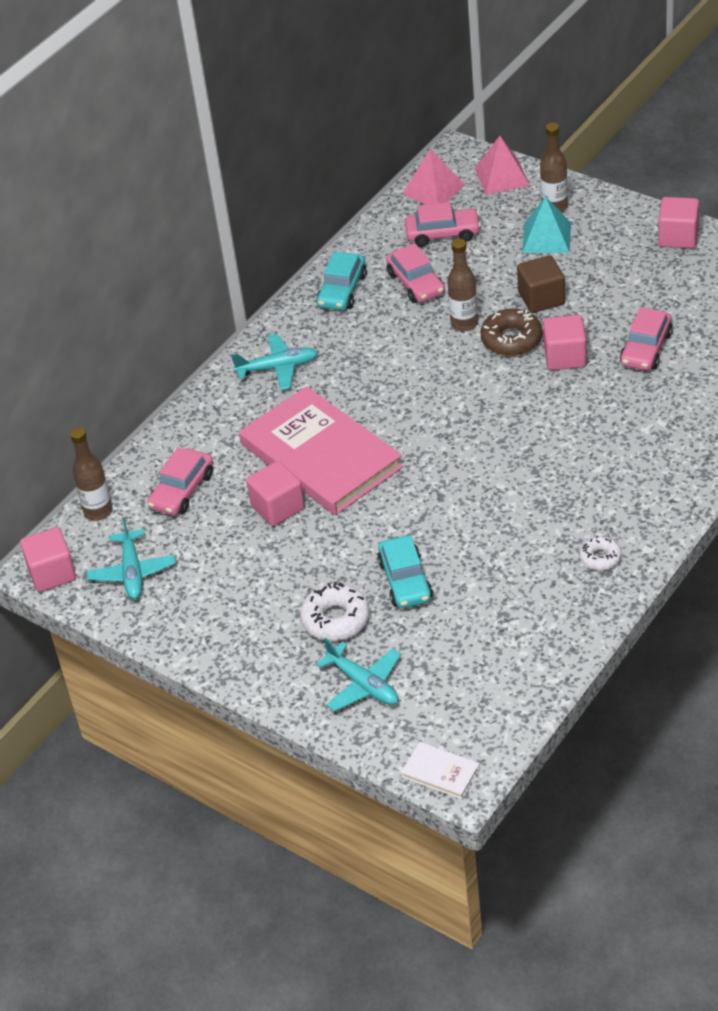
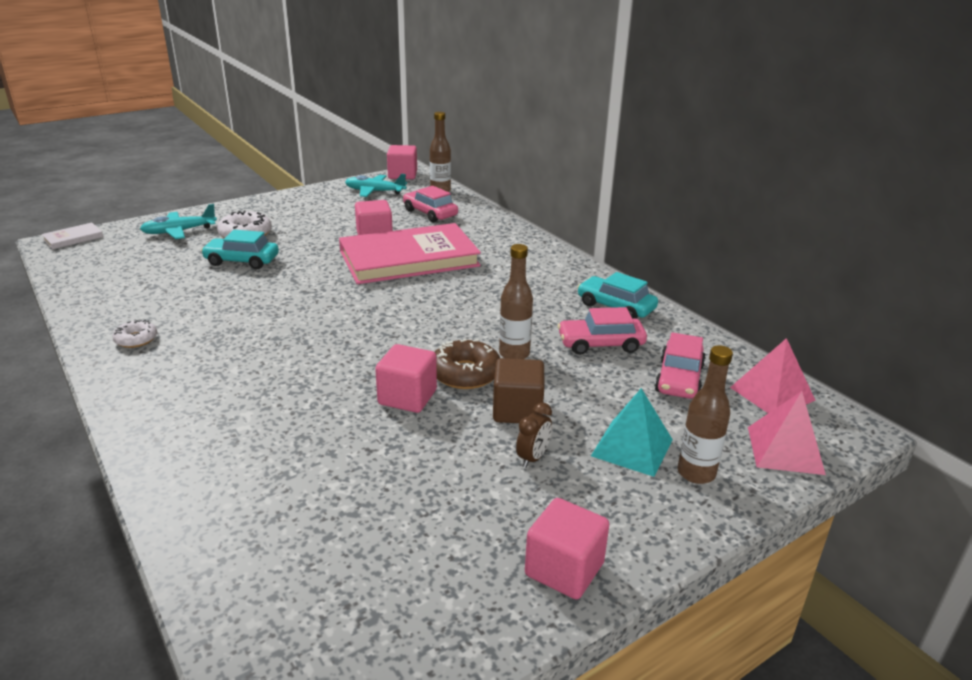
camera: 105 degrees right, 15 degrees down
turquoise plane [231,334,318,390] -> none
pink car [620,307,673,370] -> none
none -> brown clock [516,402,552,468]

